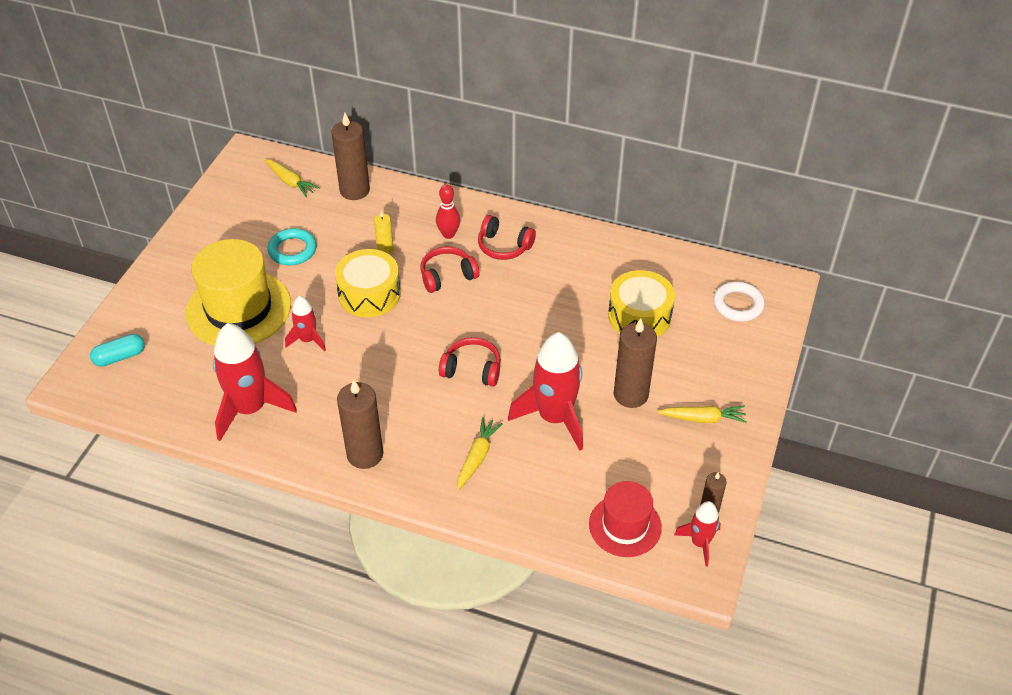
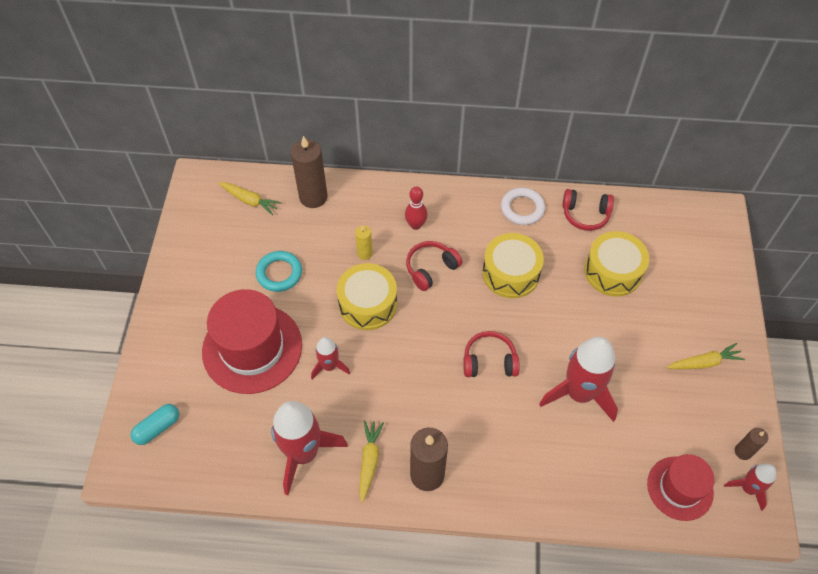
camera: 15 degrees left, 10 degrees up
yellow hat [186,239,291,346] -> red hat [202,289,302,394]
yellow carrot [457,417,503,490] -> yellow carrot moved to [359,420,384,503]
red headphones [478,215,536,260] -> red headphones moved to [563,189,614,231]
brown candle [614,318,657,408] -> none
white ring [713,282,765,322] -> white ring moved to [501,188,545,225]
none -> yellow drum [482,233,544,298]

